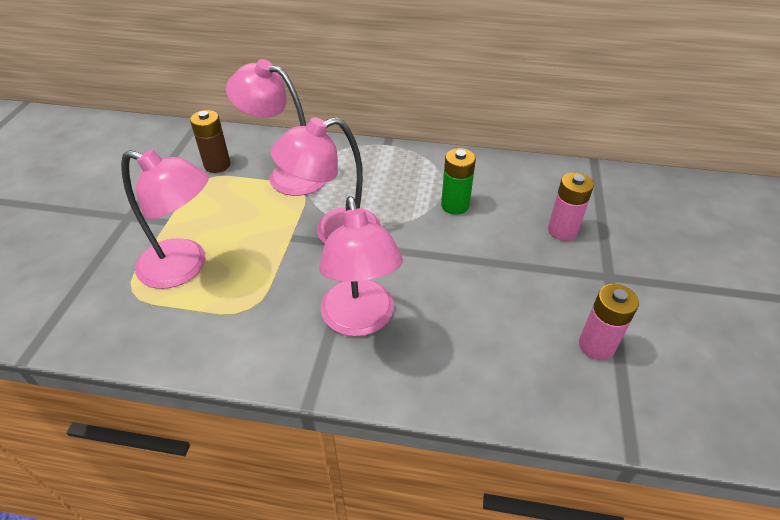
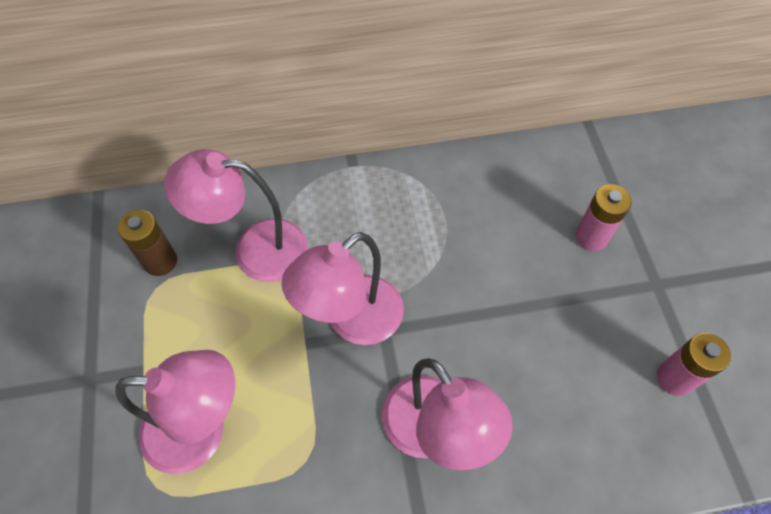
camera: 20 degrees left, 15 degrees up
green battery [441,148,476,215] -> none

